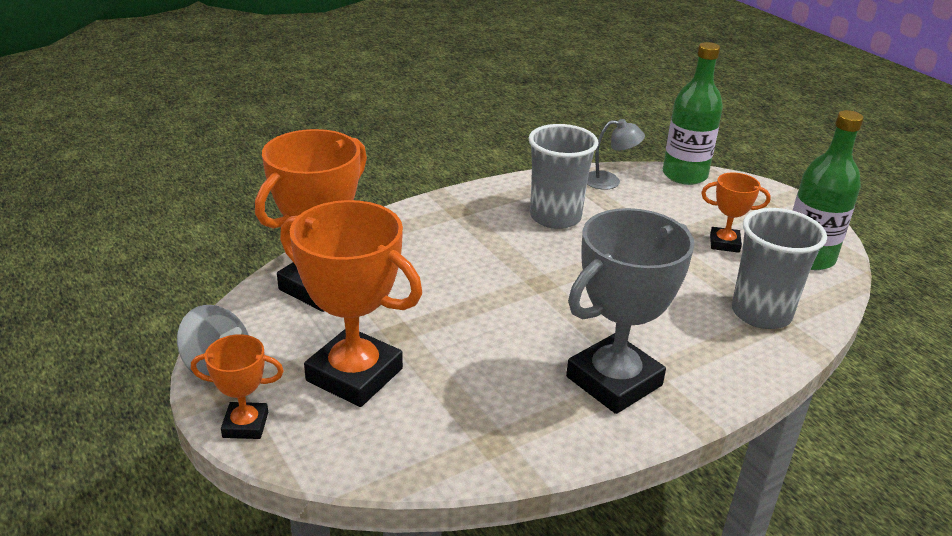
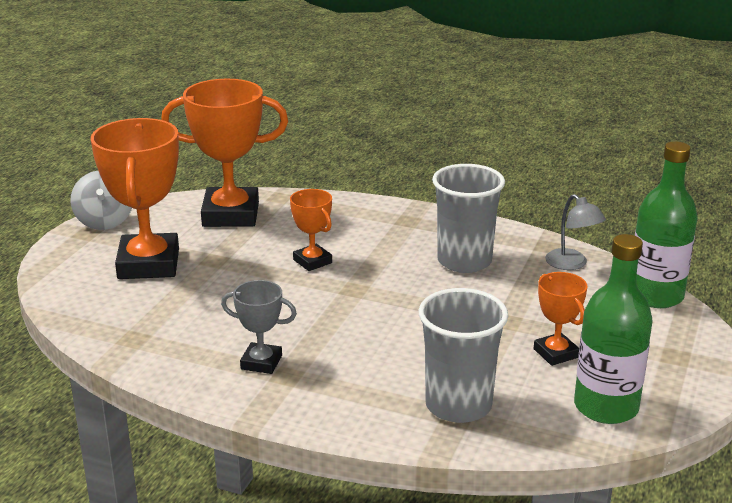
camera: 55 degrees right, 5 degrees down
orange trophy [191,334,284,439] -> orange trophy moved to [290,189,332,271]
grey trophy [566,208,695,414] -> grey trophy [221,280,297,374], size x0.51

